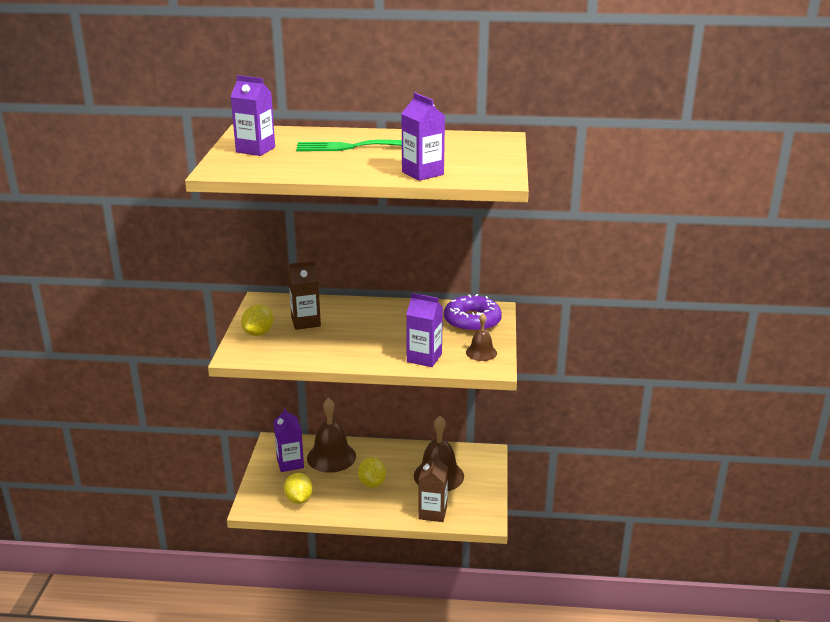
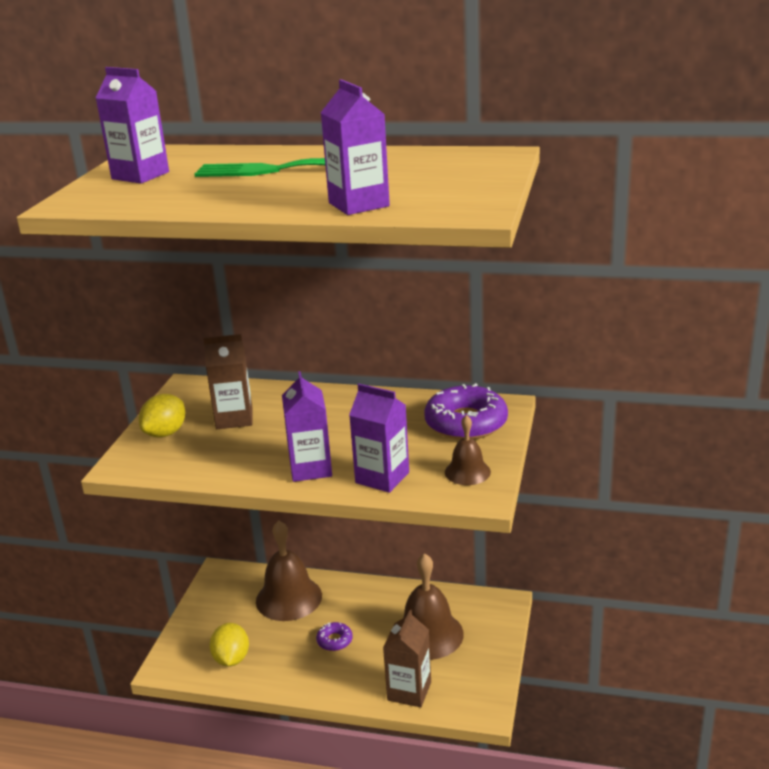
camera: 10 degrees right, 0 degrees up
purple carton [274,407,304,472] -> purple carton moved to [282,371,332,482]
yellow lemon [358,458,386,488] -> purple donut [316,622,353,651]

